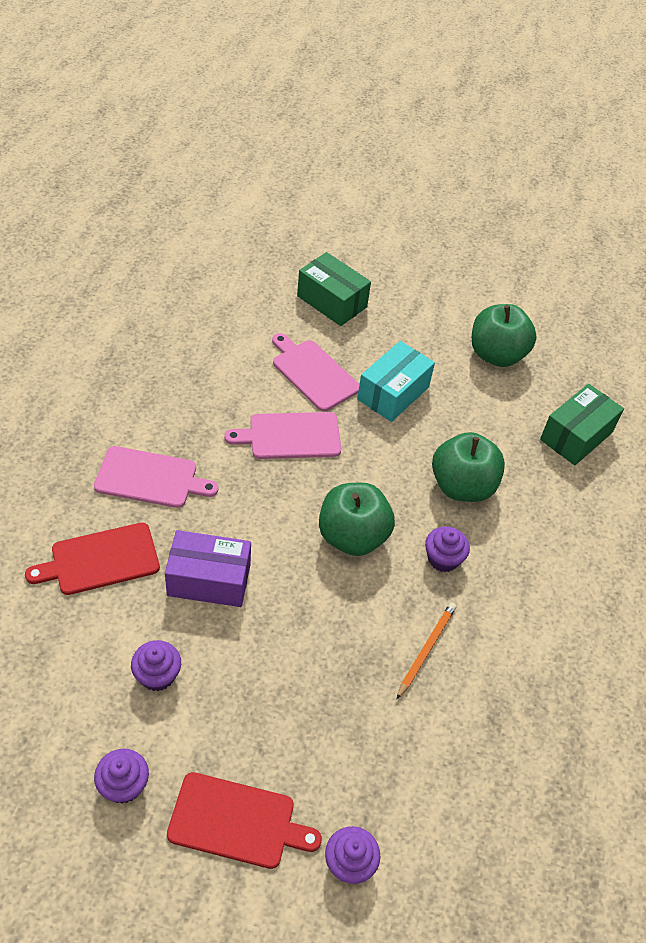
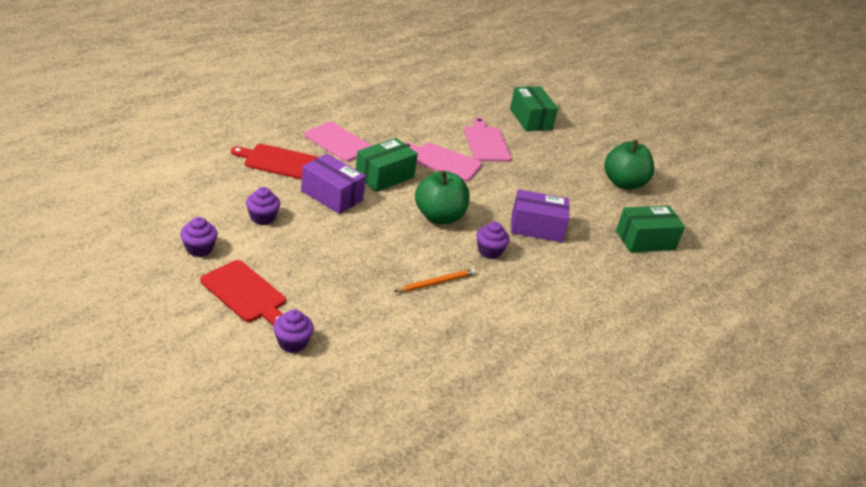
camera: 30 degrees right, 15 degrees down
turquoise box [357,341,435,422] -> none
green apple [432,432,505,502] -> purple box [511,189,570,242]
none -> green box [355,138,418,192]

